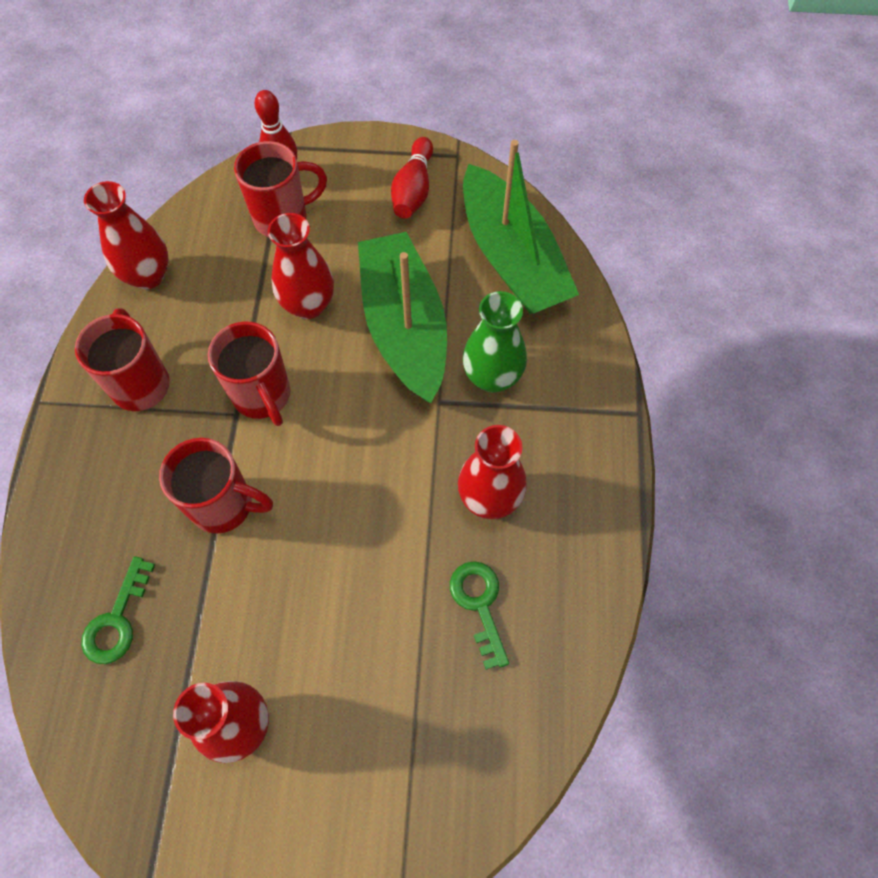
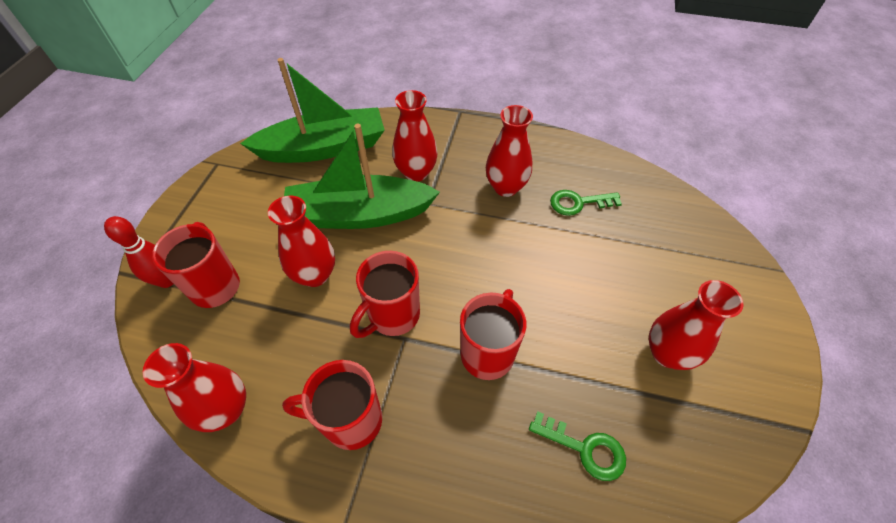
camera: 80 degrees left, 10 degrees down
red mug [208,322,290,426] -> red mug turned 150 degrees clockwise [350,251,420,338]
red bowling pin [391,137,433,219] -> none
green vase [463,291,527,393] -> red vase [392,90,438,182]

